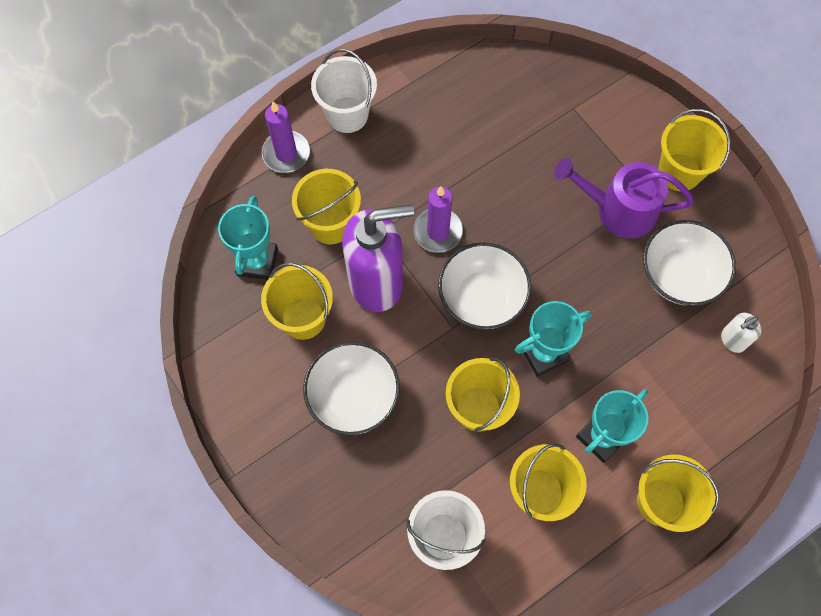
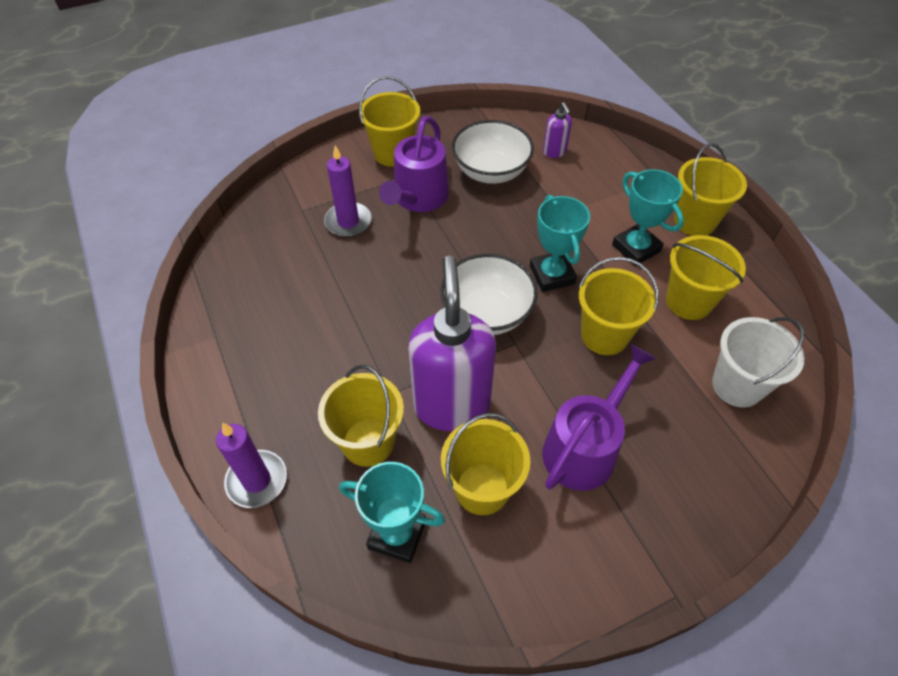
camera: 80 degrees left, 15 degrees down
white bowl [303,342,400,436] -> purple watering can [542,344,656,491]
white bucket [311,49,377,133] -> none
purple candle [413,186,463,253] -> purple candle moved to [324,145,372,237]
white soap dispenser [721,313,762,353] -> purple soap dispenser [543,102,572,158]

